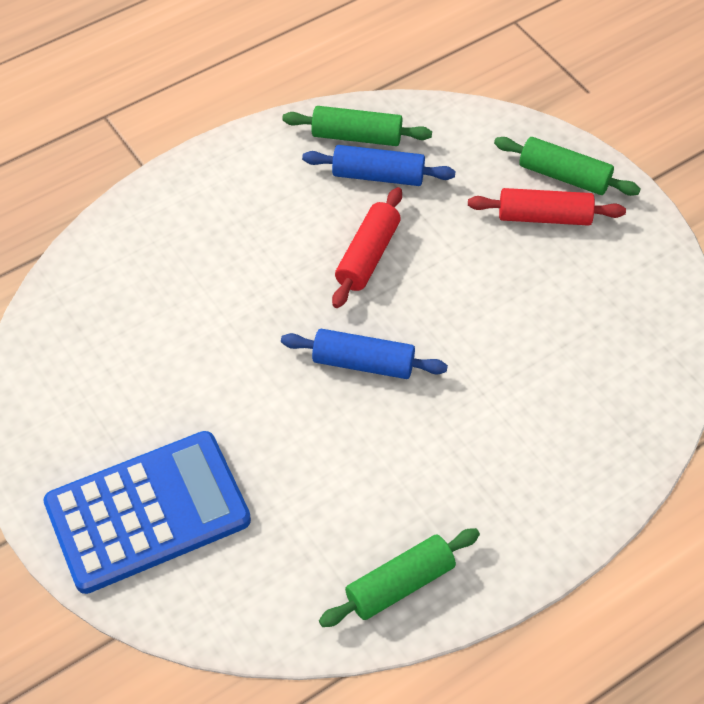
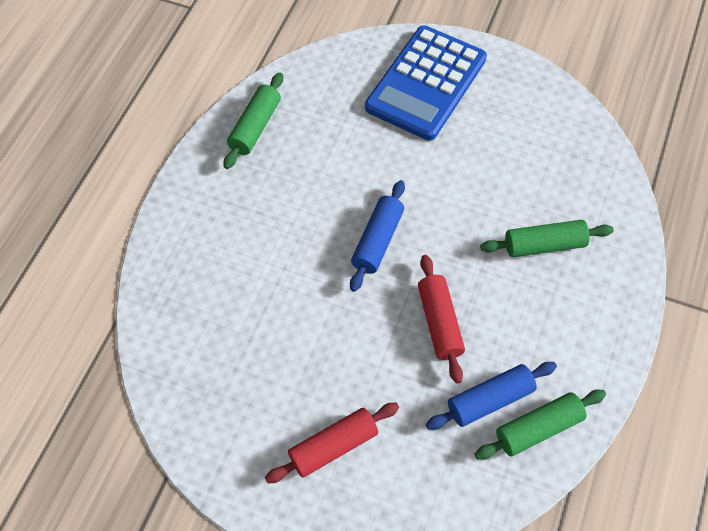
camera: 145 degrees right, 5 degrees up
blue rolling pin [281,329,448,379] -> blue rolling pin turned 45 degrees counterclockwise [350,180,405,292]
green rolling pin [494,137,641,196] -> green rolling pin moved to [480,220,614,257]

